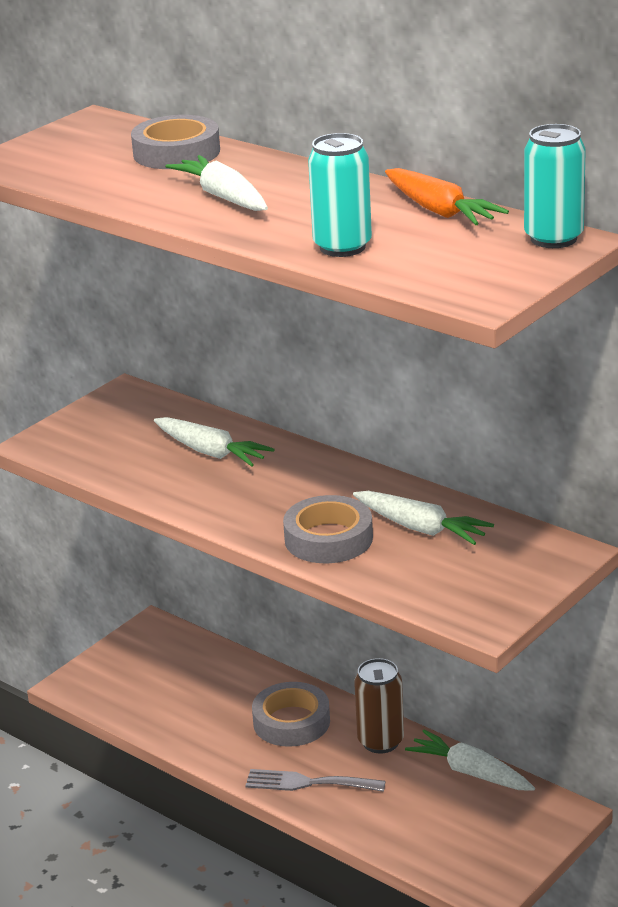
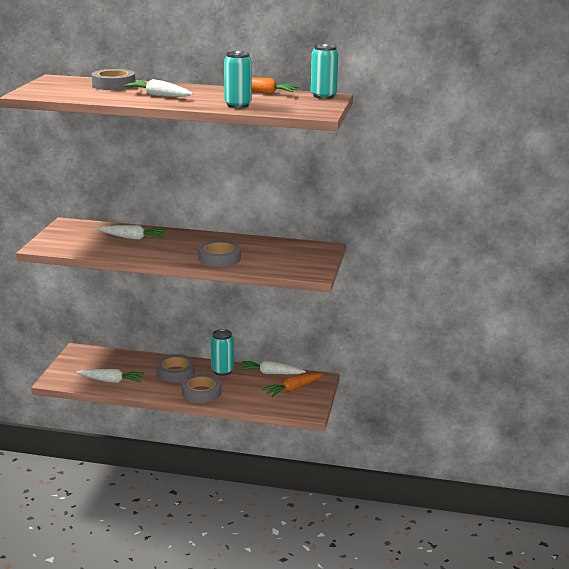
camera: 30 degrees left, 5 degrees down
grey fork [245,769,386,792] -> grey tape [182,373,221,403]
white carrot [353,491,494,545] -> white carrot moved to [77,369,144,383]
brown can [354,658,404,753] -> turquoise can [211,329,234,376]
none -> orange carrot [262,373,323,397]

